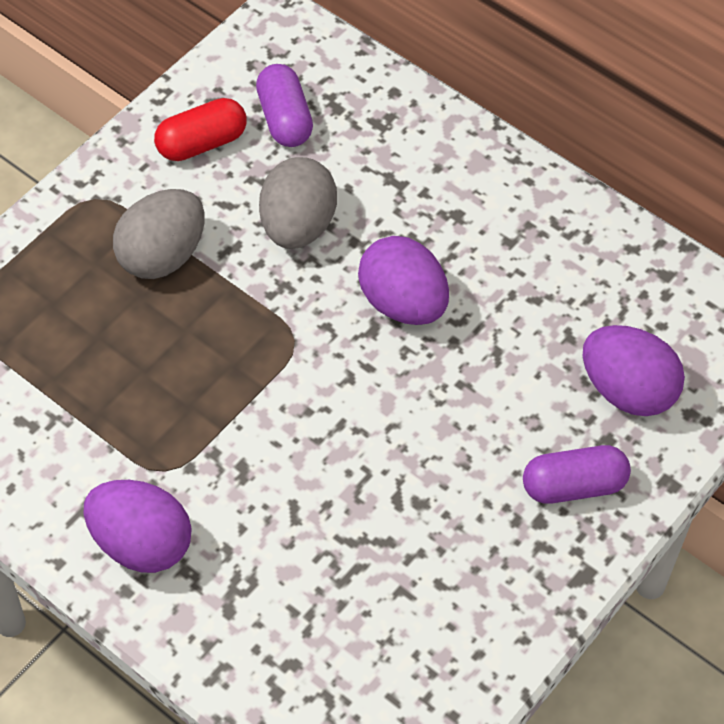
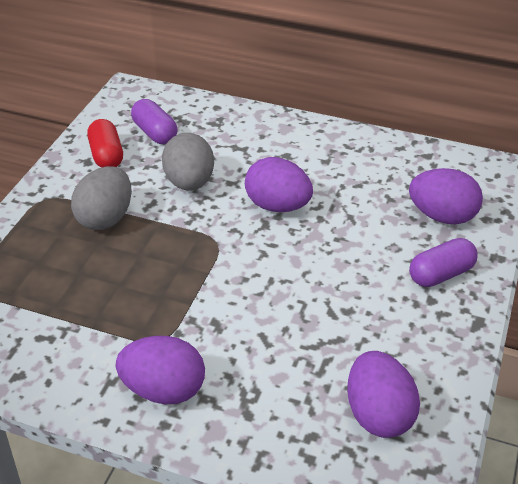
camera: 20 degrees left, 15 degrees down
red capsule [154,98,247,161] -> red capsule turned 60 degrees counterclockwise [87,119,123,168]
none -> purple egg [347,351,420,438]

